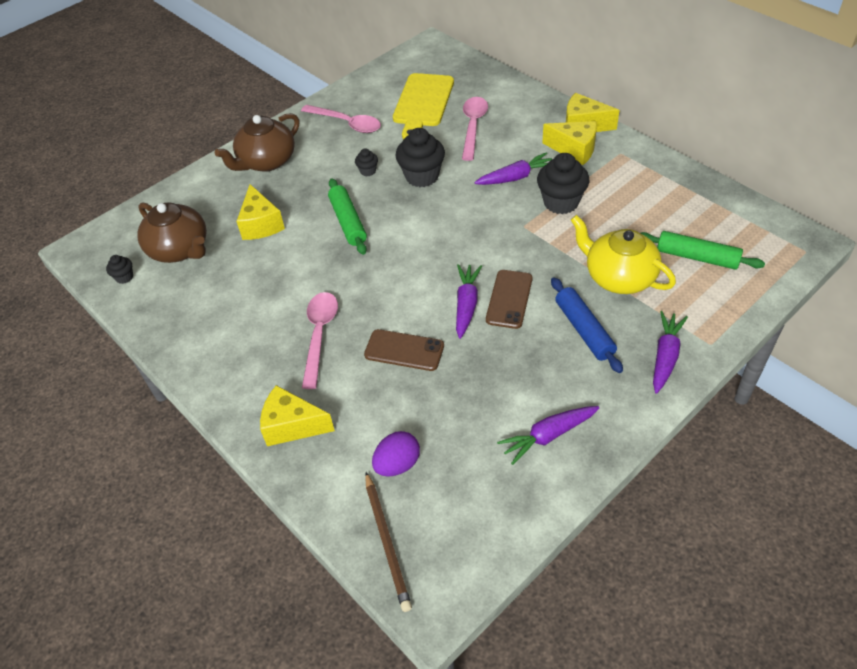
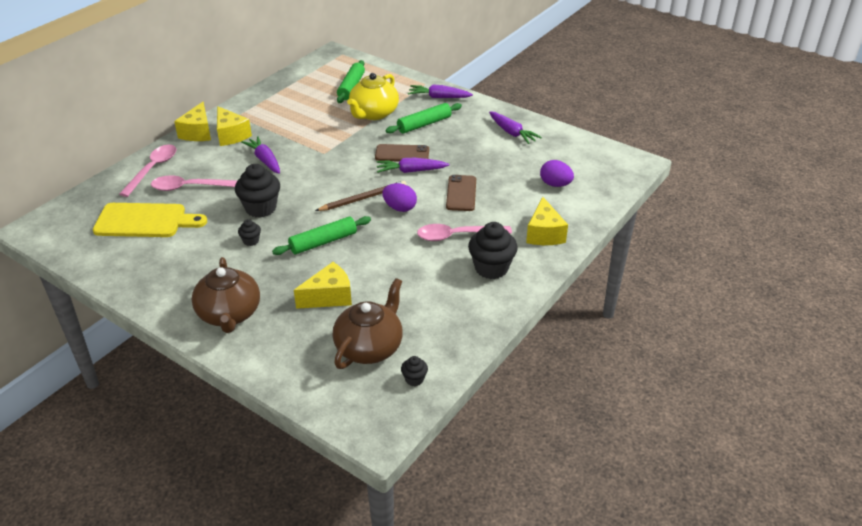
camera: 105 degrees left, 10 degrees down
brown teapot [215,113,299,172] -> brown teapot turned 45 degrees clockwise [192,257,260,333]
pink spoon [301,105,381,133] -> pink spoon moved to [119,145,176,197]
brown pencil [365,472,412,612] -> brown pencil moved to [315,181,406,211]
black cupcake [537,153,589,214] -> black cupcake moved to [468,222,518,279]
yellow cheese [542,121,597,165] -> yellow cheese turned 135 degrees clockwise [217,106,252,146]
blue rolling pin [551,277,623,373] -> green rolling pin [386,103,462,134]
none -> purple egg [382,183,417,212]

